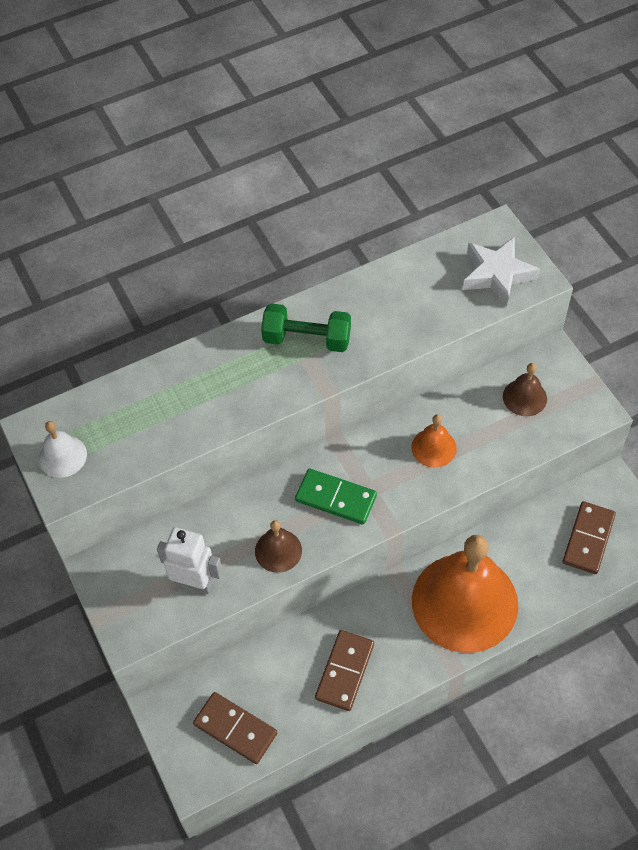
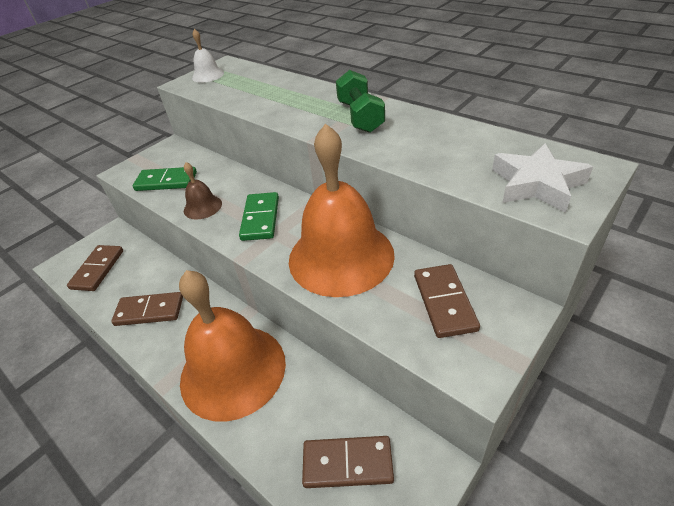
camera: 70 degrees right, 15 degrees down
white robot [157,527,223,594] -> green domino [133,167,197,191]
orange bell [411,414,457,468] -> orange bell [289,123,395,297], size x2.33
brown bell [503,363,547,416] -> brown domino [414,264,480,338]

